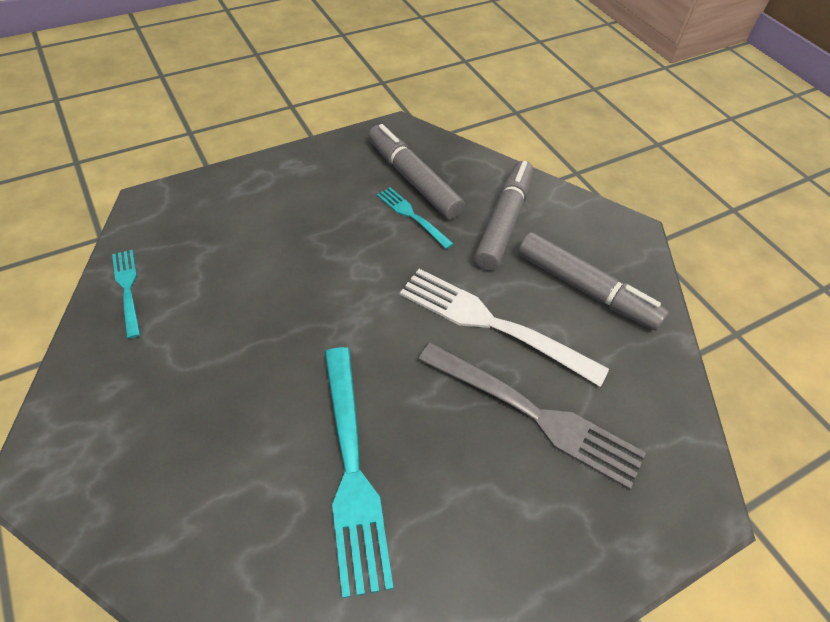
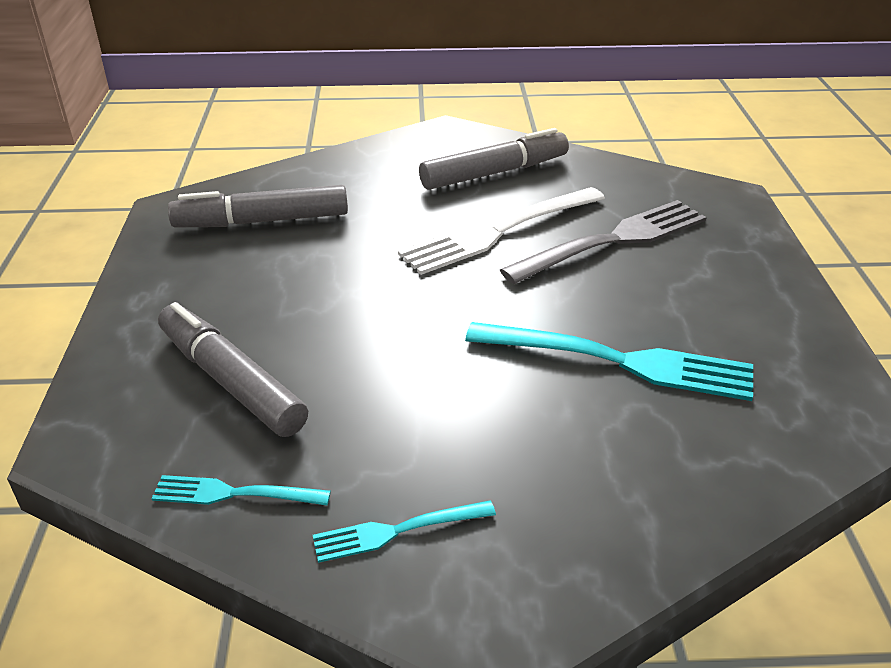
camera: 60 degrees left, 15 degrees down
turquoise fork [377,187,454,249] -> turquoise fork moved to [313,500,496,563]
grey marker [474,161,534,271] -> grey marker moved to [158,302,308,437]

